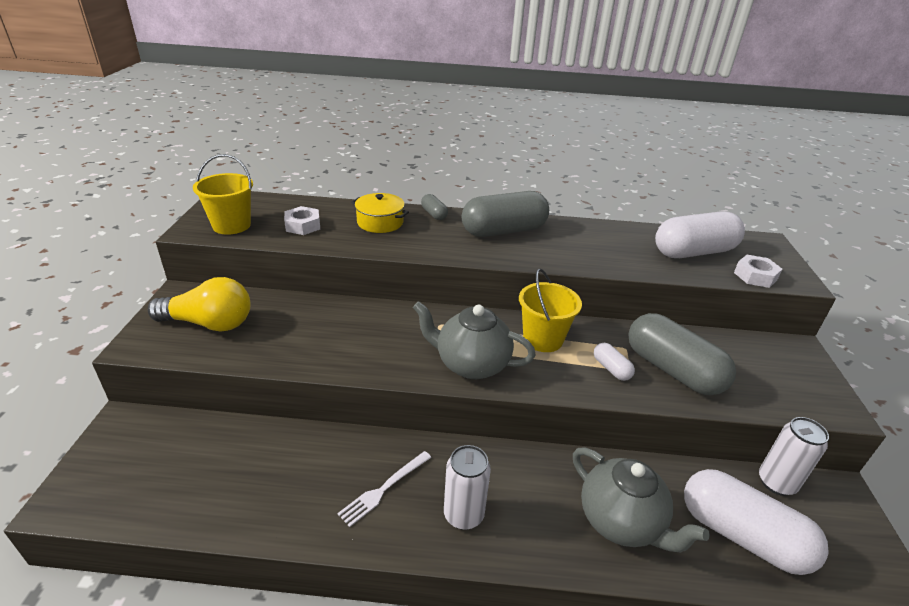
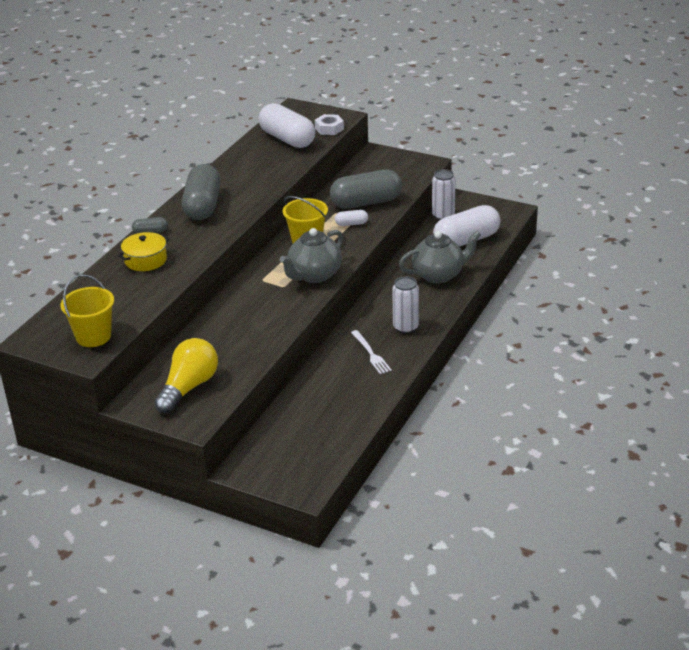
camera: 65 degrees left, 0 degrees up
white nut [284,206,320,235] -> none
white capsule [655,211,745,258] -> white capsule turned 45 degrees counterclockwise [258,103,316,148]

